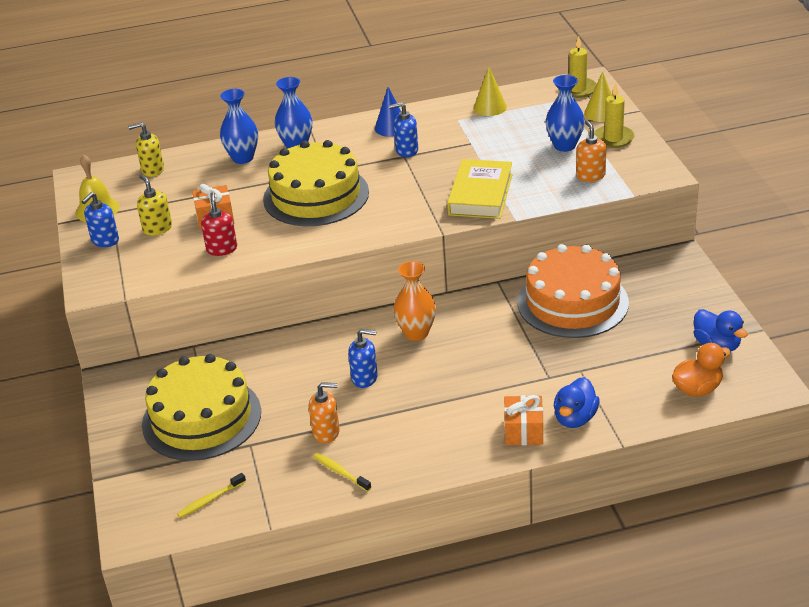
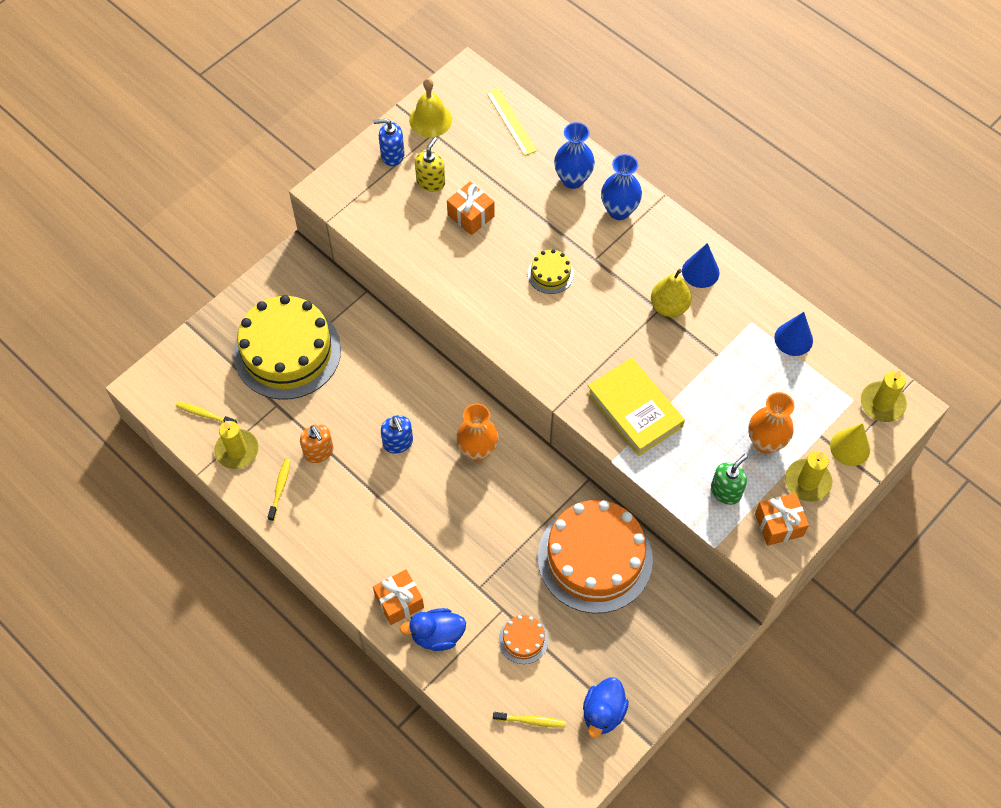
camera: 55 degrees right, 25 degrees up
yellow soap dispenser [128,122,164,177] -> yellow ruler [486,88,537,156]
red soap dispenser [201,192,237,256] -> none
yellow cake [263,140,369,226] -> yellow cake [528,249,574,294], size x0.42
blue soap dispenser [389,102,418,157] -> yellow pear [651,269,692,317]
yellow book [447,159,513,219] -> yellow book turned 75 degrees clockwise [587,358,685,456]
yellow cone [474,67,507,116] -> blue cone [774,312,813,356]
blue vase [545,75,585,152] -> orange vase [748,392,795,454]
orange soap dispenser [576,120,606,182] -> green soap dispenser [711,454,748,505]
orange duck [672,343,731,397] -> yellow toothbrush [493,712,566,728]
none -> yellow candle [214,420,259,469]
none -> orange cake [499,615,549,664]
none -> orange gift [755,493,809,546]

